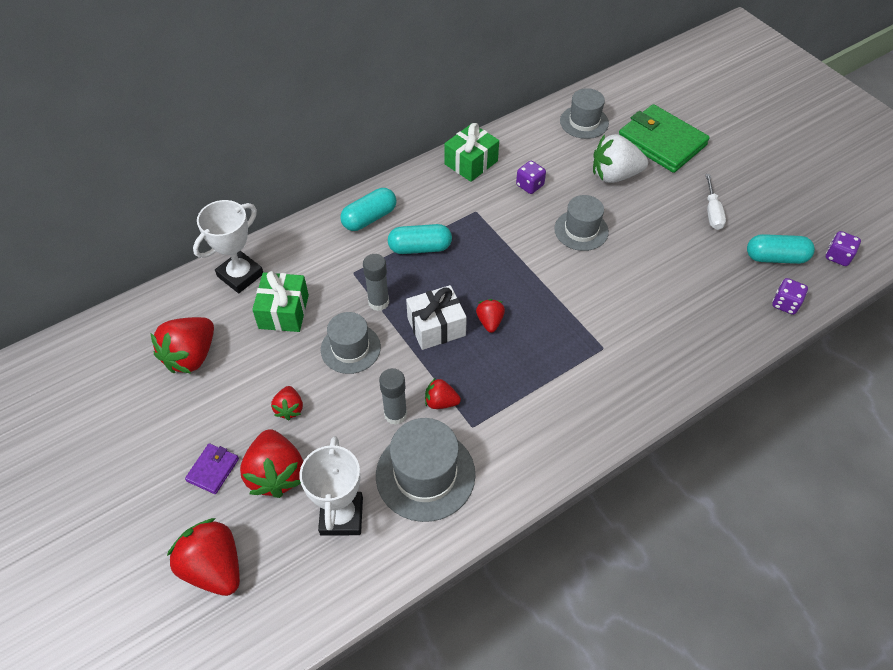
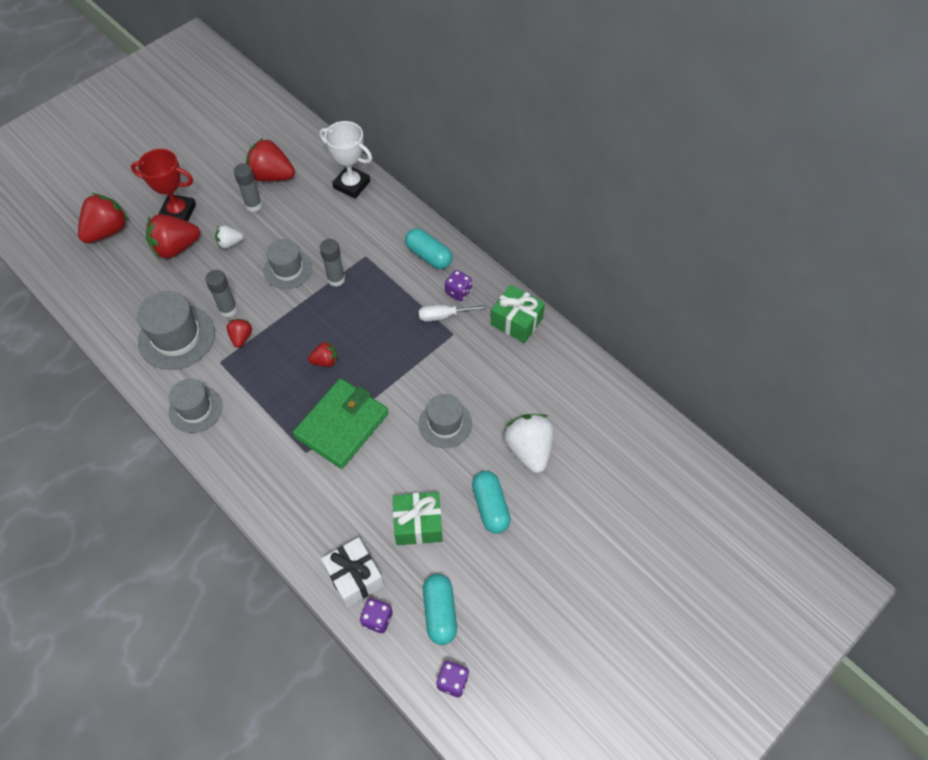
camera: 80 degrees right, 5 degrees up
purple wallet [185,443,239,494] -> red trophy [131,149,196,222]
green gift [252,271,309,332] -> green gift moved to [393,492,443,545]
red strawberry [271,386,303,420] -> white strawberry [215,225,243,249]
white trophy [299,436,363,536] -> none
turquoise capsule [388,224,452,254] -> turquoise capsule moved to [472,471,511,534]
white gift [406,285,467,350] -> white gift moved to [321,537,384,608]
purple dice [516,161,546,194] -> purple dice moved to [445,270,472,301]
grey hat [560,88,609,139] -> grey hat moved to [169,379,222,433]
green wallet [619,104,710,173] -> green wallet moved to [293,378,388,469]
white screwdriver [705,174,726,230] -> white screwdriver moved to [419,305,487,321]
none -> grey glue stick [234,163,262,212]

